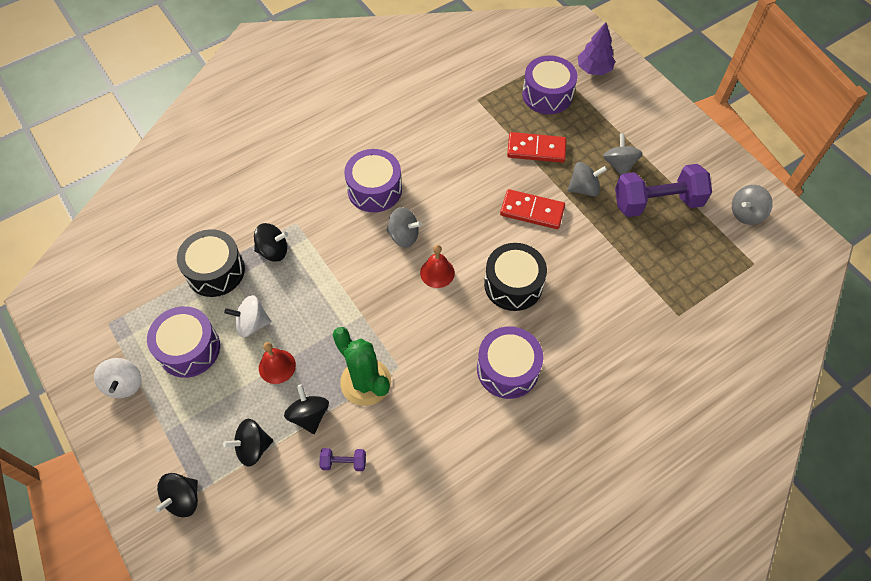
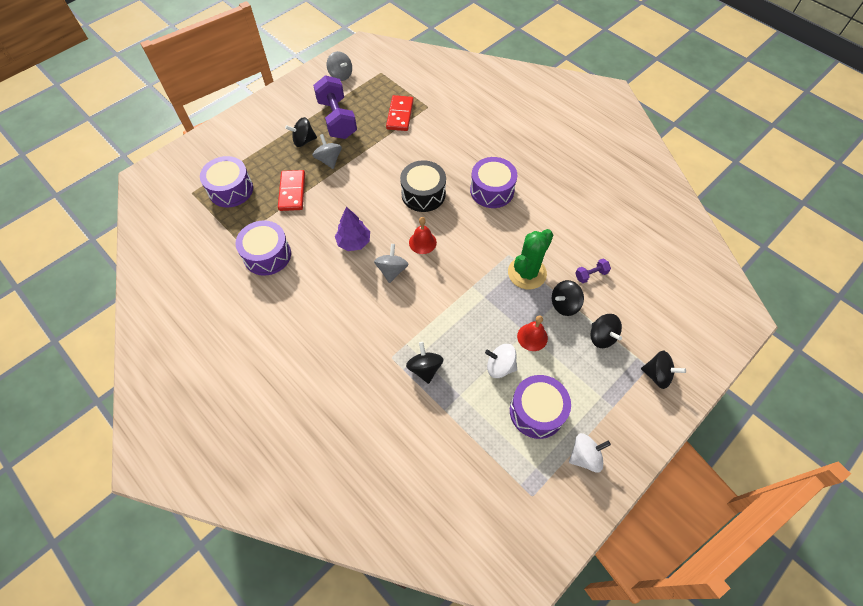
camera: 100 degrees left, 0 degrees up
black drum [177,229,245,297] -> none
white spinning top [224,295,271,337] -> white spinning top turned 120 degrees clockwise [485,344,517,378]
purple dumbbell [320,448,366,471] -> purple dumbbell turned 75 degrees clockwise [575,259,611,283]
purple drum [344,149,402,212] -> purple drum moved to [235,220,291,276]
red domino [500,189,565,229] -> red domino moved to [386,95,414,131]
purple tree [577,22,615,75] -> purple tree moved to [335,207,370,251]
grey spinning top [603,133,643,175] -> black spinning top [285,117,317,147]

